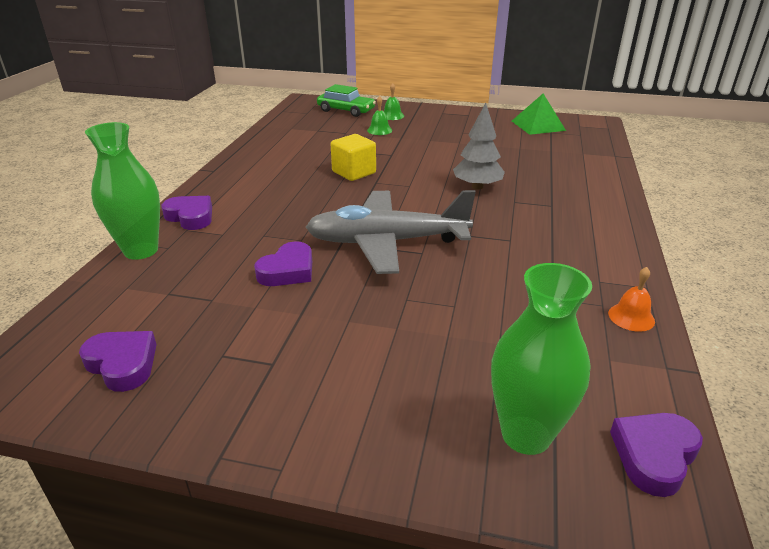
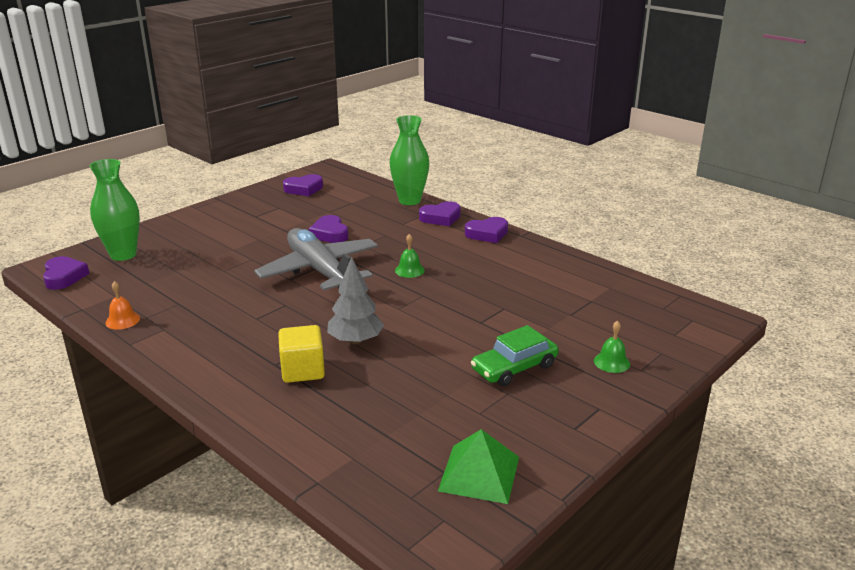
camera: 120 degrees right, 5 degrees down
grey plane [306,190,476,274] -> grey plane turned 60 degrees counterclockwise [254,228,378,290]
green car [317,84,376,117] -> green car moved to [471,325,559,386]
yellow cube [331,134,376,181] -> yellow cube moved to [278,325,325,383]
green bell [367,96,392,135] -> green bell moved to [395,234,425,278]
none -> purple heart [465,217,508,243]

